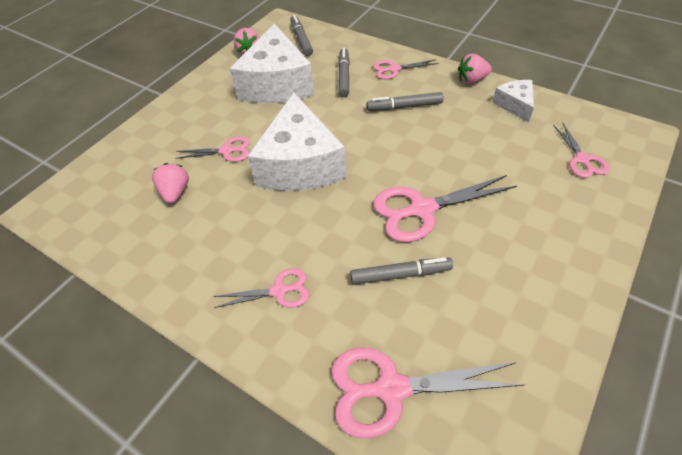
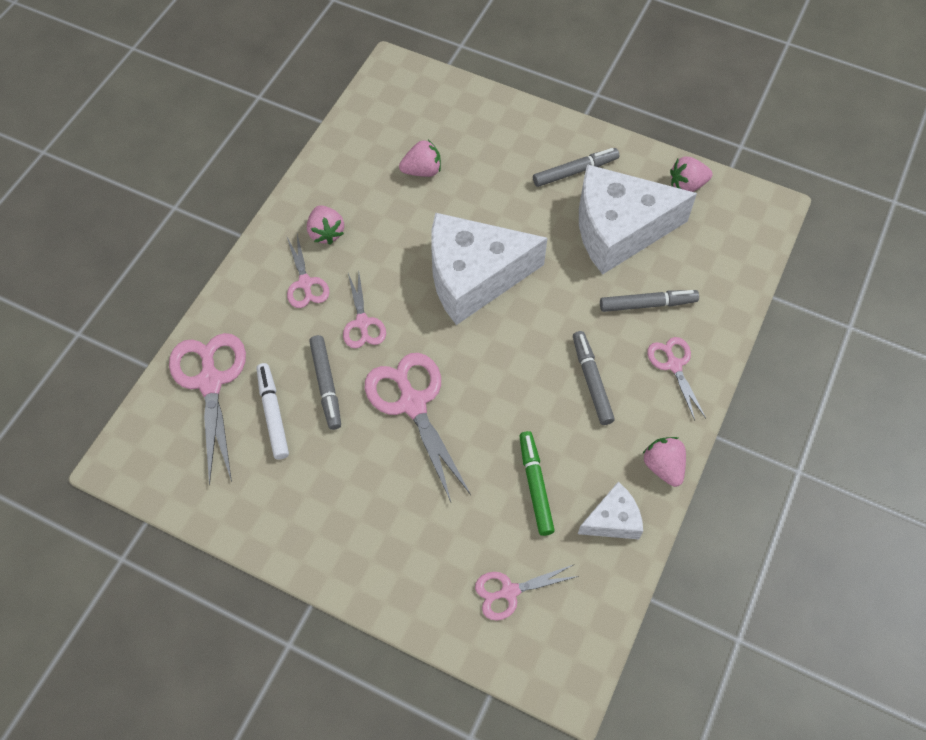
camera: 80 degrees right, 10 degrees up
pink scissors [175,137,250,162] -> pink scissors moved to [343,272,386,349]
grey marker [290,15,313,56] -> grey marker moved to [533,148,619,187]
none -> white marker [257,363,289,460]
none -> pink strawberry [307,205,344,245]
none -> green marker [519,431,555,536]

